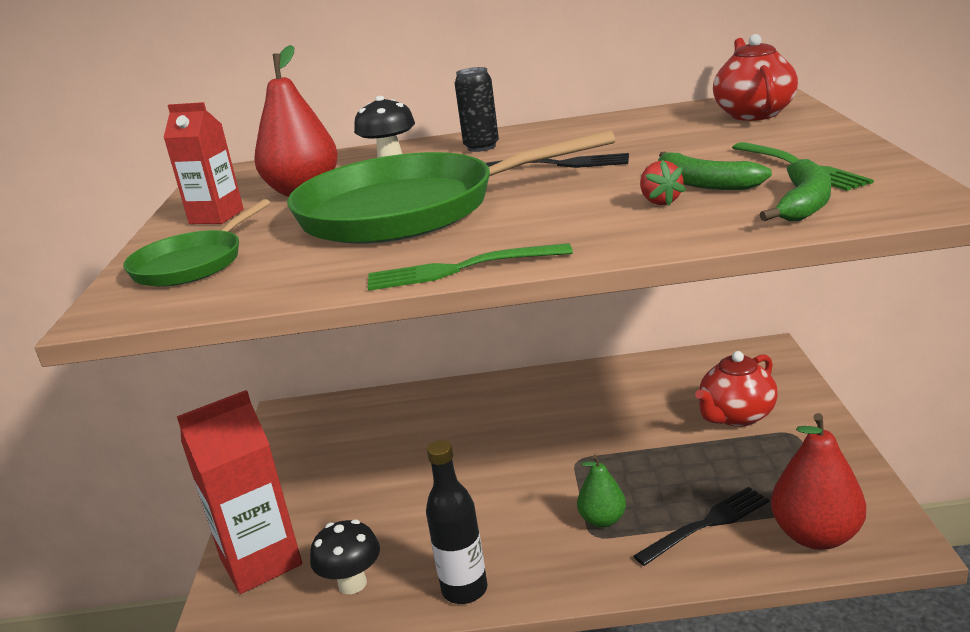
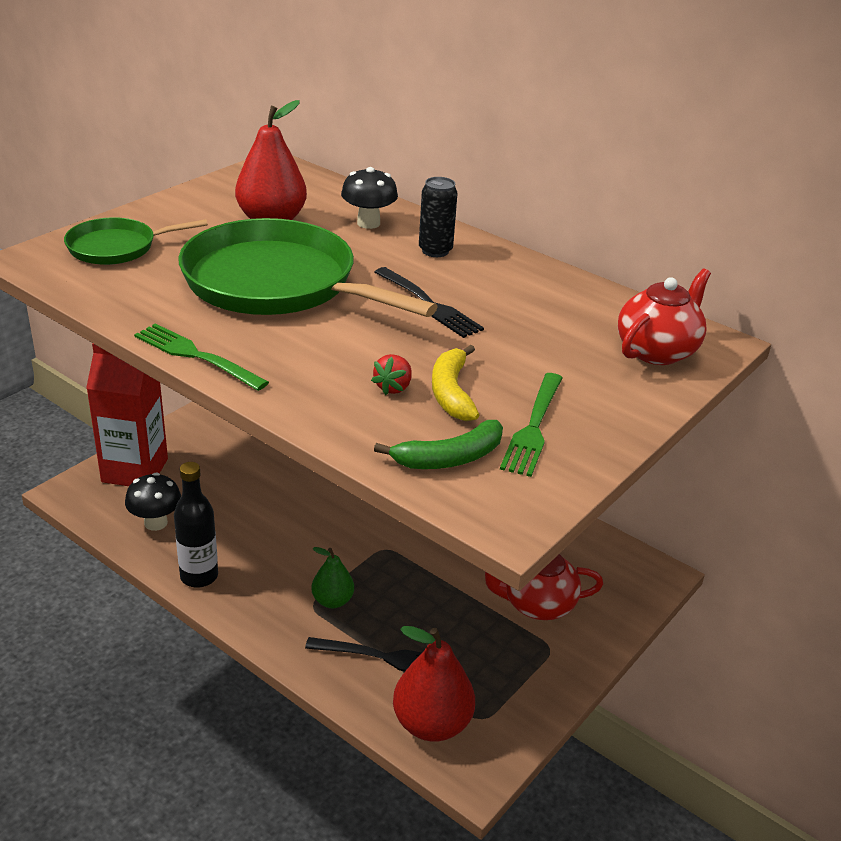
camera: 35 degrees right, 10 degrees up
red carton [163,102,244,224] -> none
green banana [658,151,772,190] -> yellow banana [432,345,479,421]

